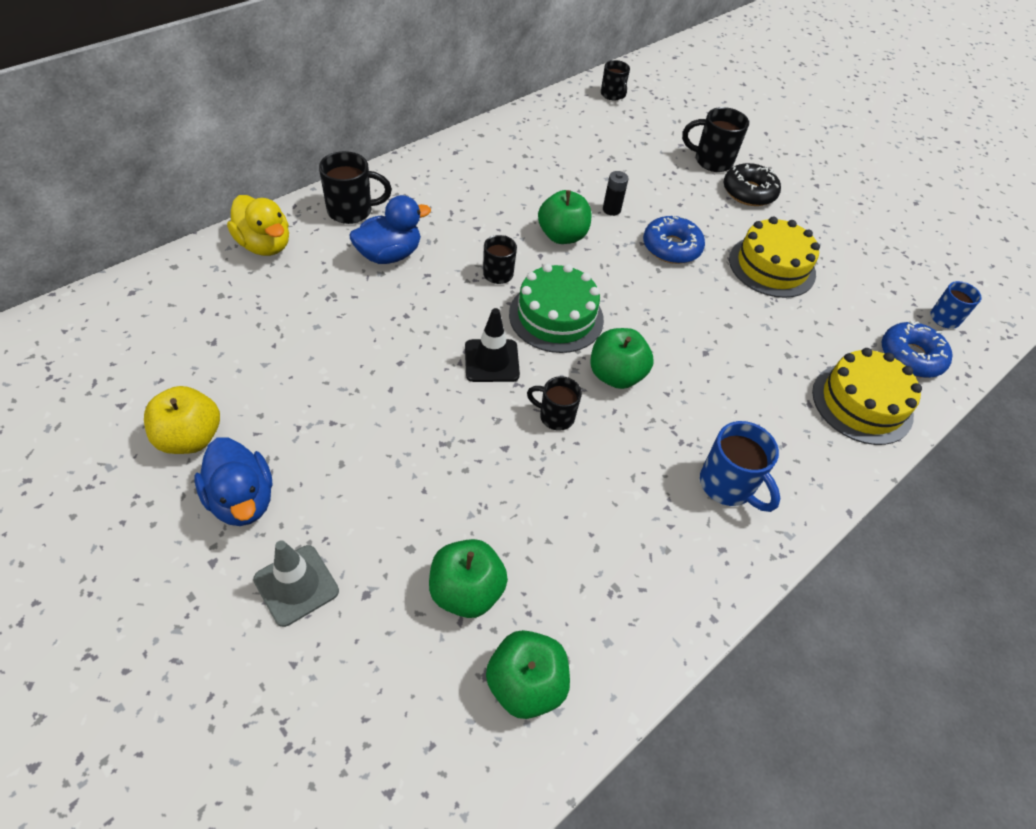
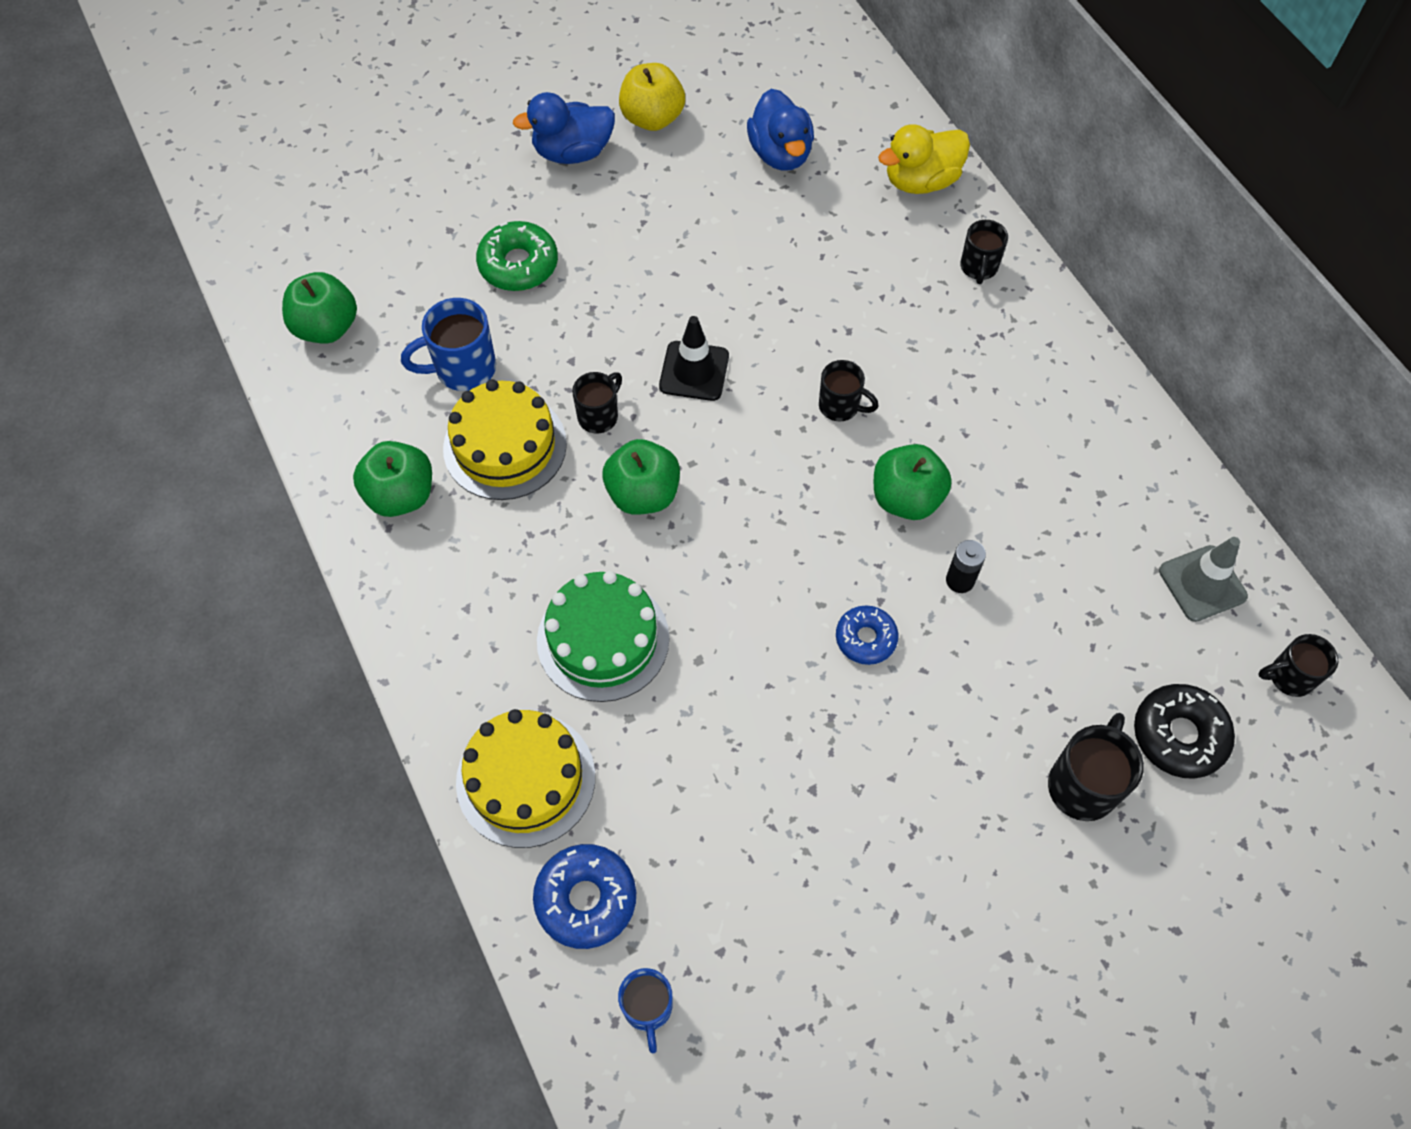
camera: 110 degrees right, 10 degrees up
grey traffic cone [253,540,339,627] -> grey traffic cone moved to [1159,537,1248,622]
black mug [319,151,392,224] -> black mug [960,220,1008,284], size x0.66
blue duck [349,195,431,264] -> blue duck moved to [747,89,814,171]
green apple [429,539,508,618] -> green apple moved to [353,441,432,517]
green cake [509,264,604,353] -> green cake moved to [537,571,669,702]
blue donut [643,216,705,264] -> blue donut [836,605,899,665], size x0.67
blue mug [700,421,780,512] -> blue mug moved to [401,298,496,391]
black donut [724,163,781,206] -> black donut moved to [1134,684,1235,779]
yellow cake [729,217,820,298] -> yellow cake moved to [443,379,567,500]
none -> green donut [476,221,558,291]

